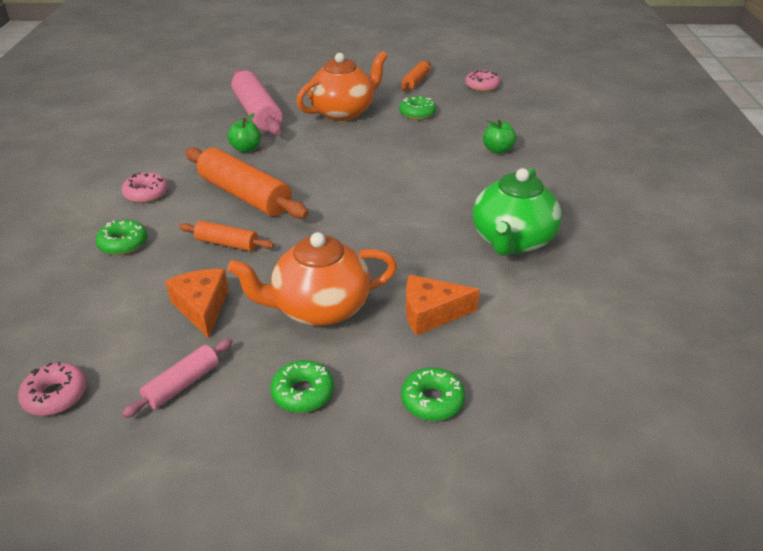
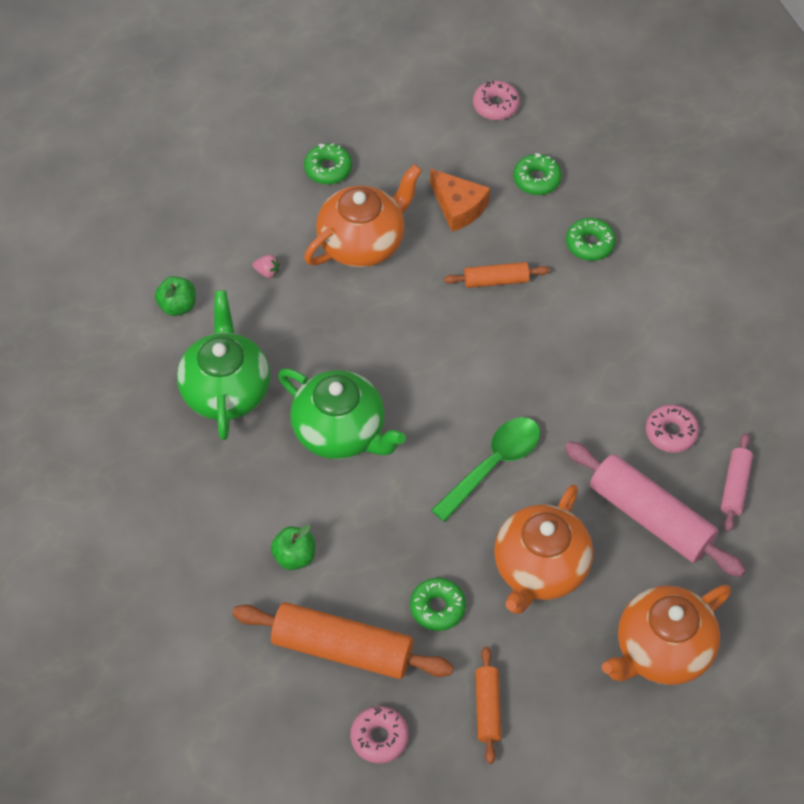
camera: 155 degrees right, 20 degrees up
pink donut [122,172,168,203] -> pink donut moved to [646,405,699,453]
pink rolling pin [122,339,233,418] -> pink rolling pin moved to [721,433,753,532]
orange rolling pin [186,147,309,219] -> orange rolling pin moved to [232,602,454,679]
green apple [228,113,261,153] -> green apple moved to [155,276,196,316]
green donut [401,368,465,421] -> green donut moved to [513,153,562,195]
orange cheese [406,275,480,336] -> pink strawberry [252,255,280,278]
none -> green teapot [278,368,406,459]
none -> green spoon [431,417,540,522]
none -> orange teapot [602,585,731,685]

